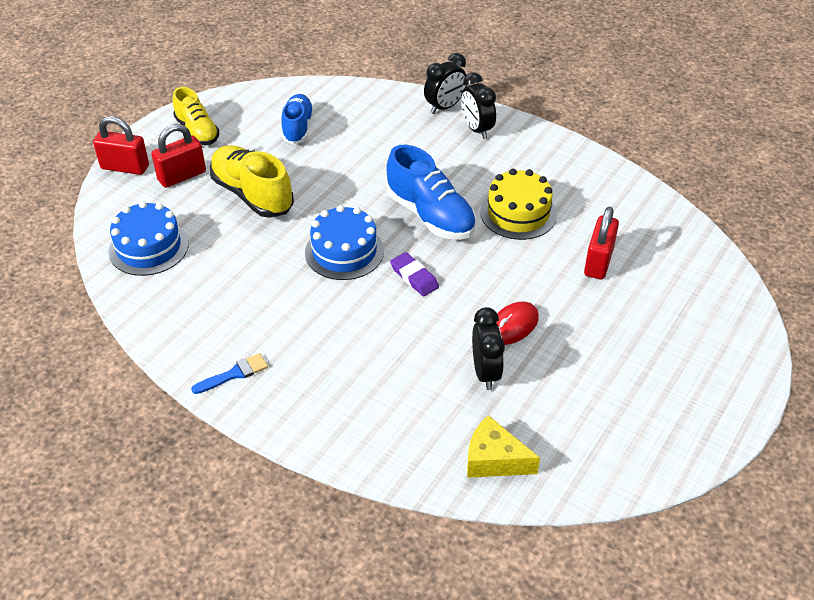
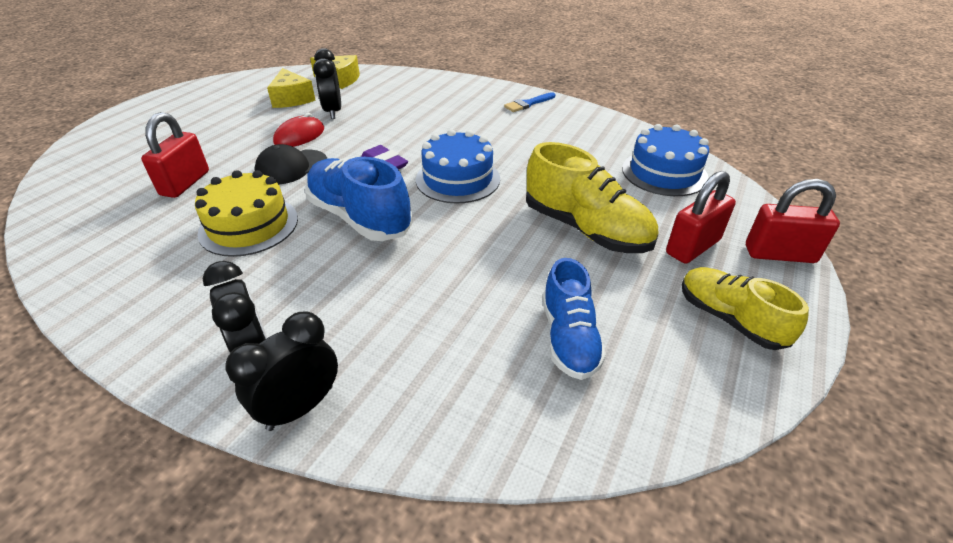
camera: 175 degrees right, 5 degrees down
none -> black cap [254,144,327,184]
none -> yellow cheese [267,68,316,108]

